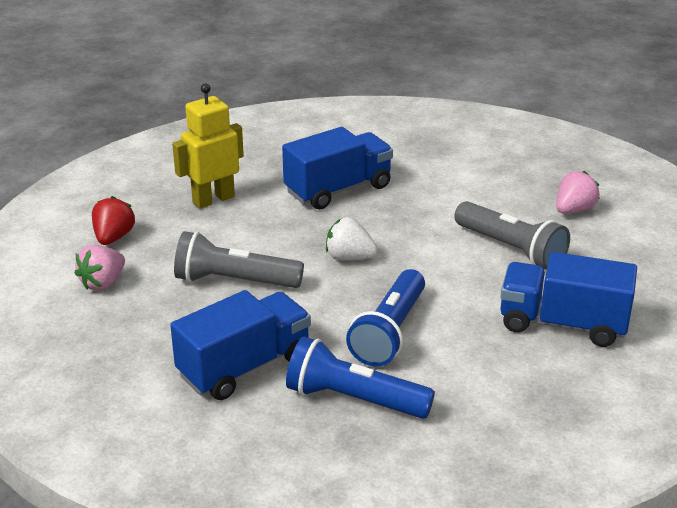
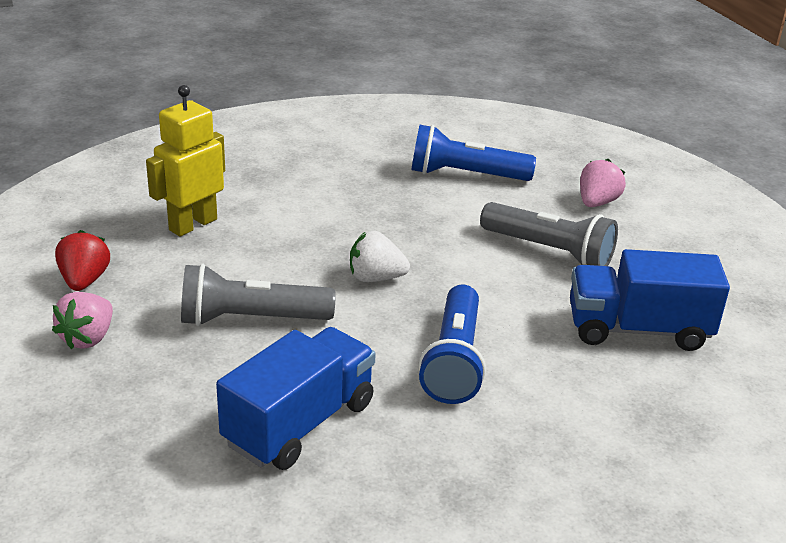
camera: 15 degrees left, 0 degrees up
blue truck [282,127,393,209] -> none
blue flashlight [286,337,435,419] -> blue flashlight moved to [411,125,536,181]

